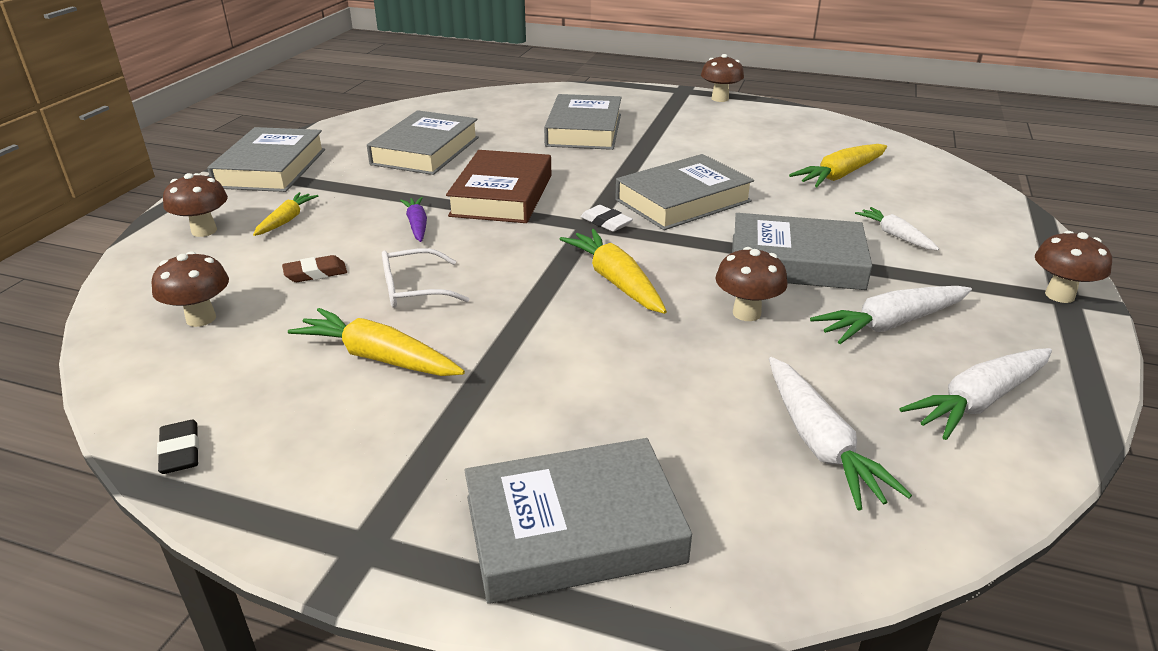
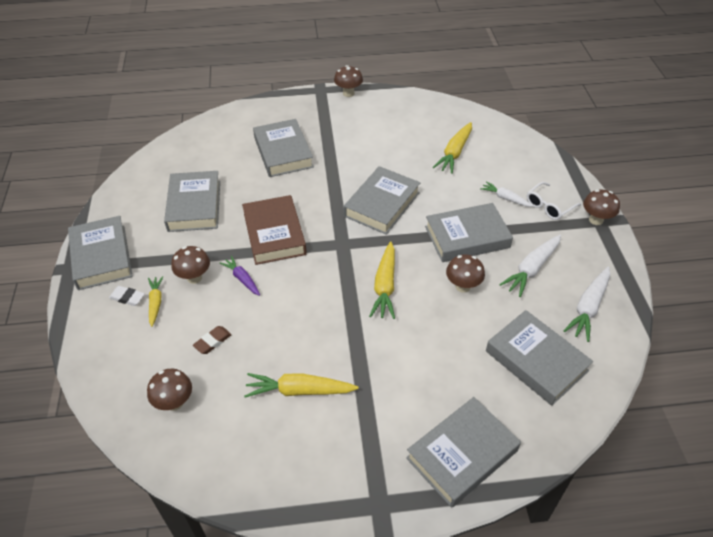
camera: 25 degrees left, 15 degrees up
black eraser [157,420,199,474] -> none
brown mushroom [163,173,228,237] -> brown mushroom moved to [171,246,210,284]
white glasses [382,248,469,308] -> white glasses moved to [527,182,581,220]
yellow carrot [560,229,667,314] -> yellow carrot turned 120 degrees counterclockwise [369,241,395,319]
white eraser [581,205,633,232] -> white eraser moved to [109,286,145,306]
white carrot [769,357,912,510] -> grey book [486,310,593,406]

